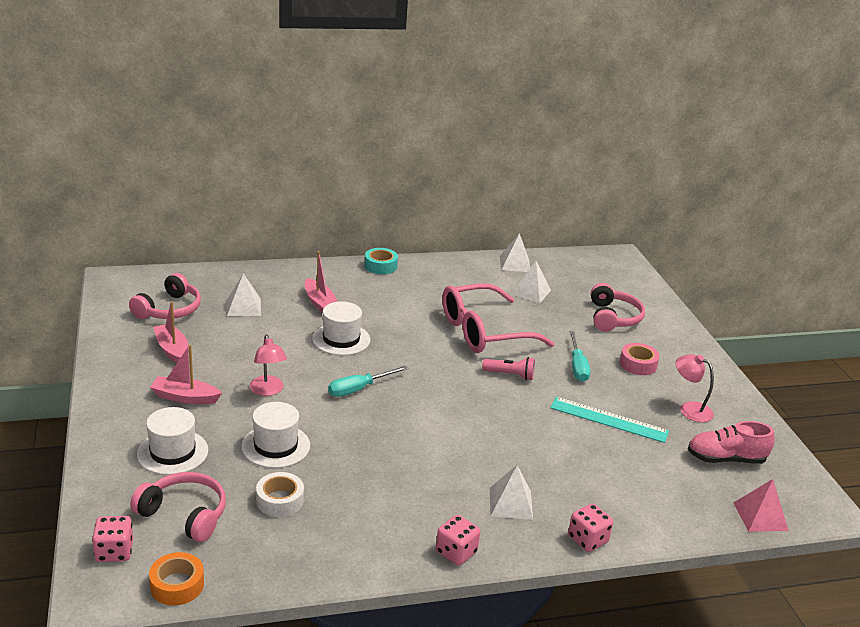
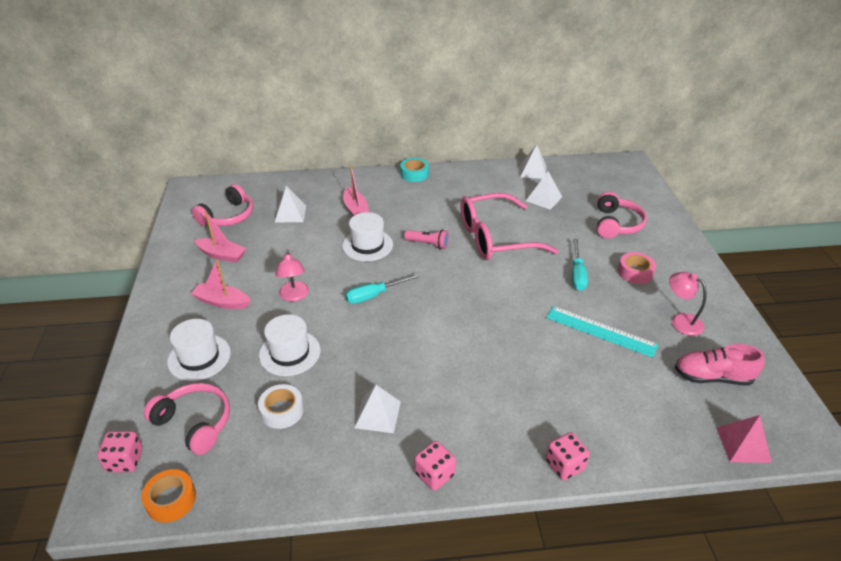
camera: 10 degrees right, 10 degrees up
pink boat [153,301,188,363] -> pink boat turned 135 degrees clockwise [194,211,247,263]
pink flashlight [482,357,535,380] -> pink flashlight moved to [404,230,449,249]
white pyramid [490,465,533,520] -> white pyramid moved to [354,385,401,433]

